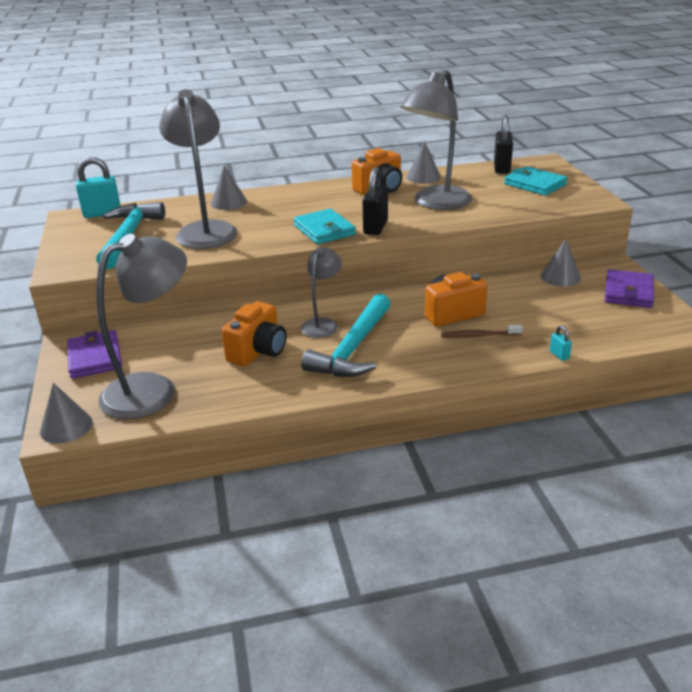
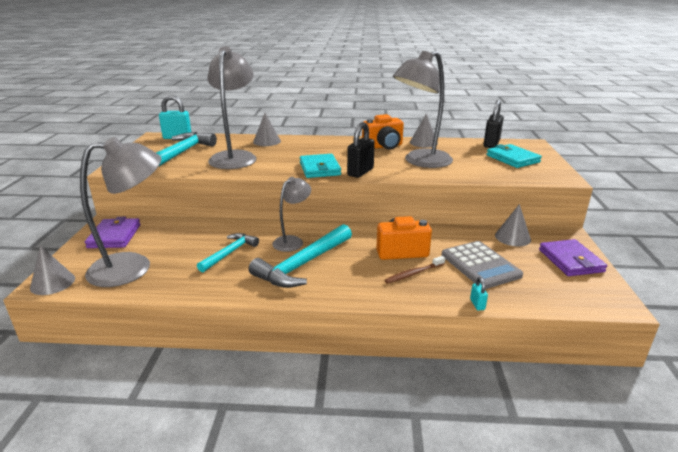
camera: 15 degrees right, 5 degrees down
orange camera [221,301,286,366] -> turquoise hammer [197,233,259,273]
brown toothbrush [441,325,523,338] -> brown toothbrush turned 45 degrees counterclockwise [385,256,445,284]
purple wallet [605,269,654,308] -> purple wallet turned 45 degrees counterclockwise [539,239,607,276]
none -> grey calculator [442,241,523,289]

